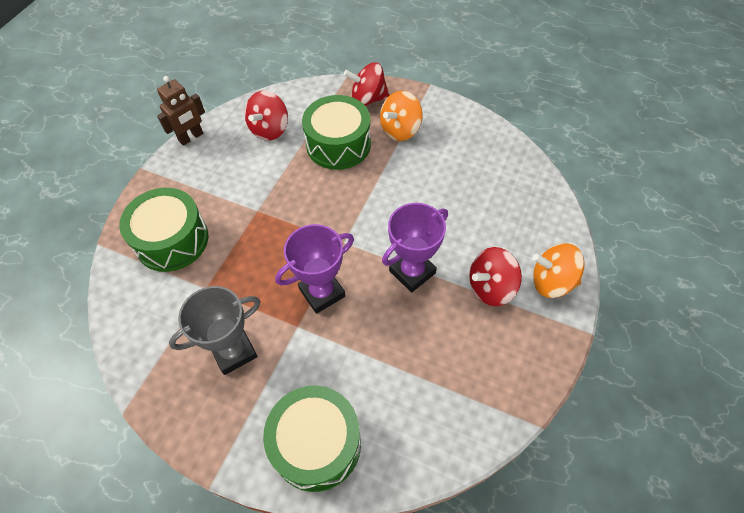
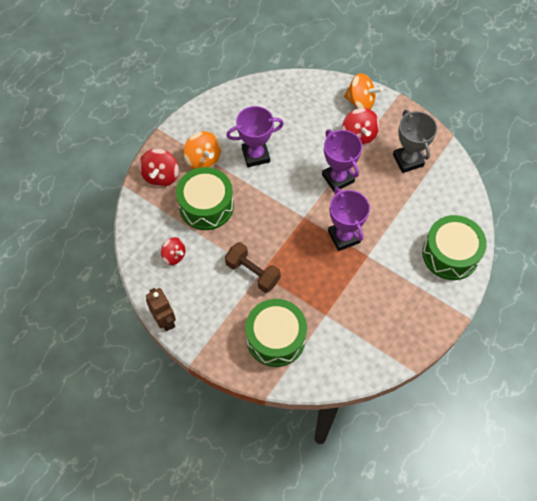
camera: 80 degrees left, 5 degrees up
grey trophy [169,286,261,375] -> grey trophy moved to [393,110,437,173]
red spinning top [245,91,288,141] -> red spinning top [161,237,185,265], size x0.66
orange spinning top [533,243,584,298] -> orange spinning top turned 90 degrees counterclockwise [344,73,383,109]
none -> brown dumbbell [225,242,281,293]
none -> purple trophy [226,106,284,167]

